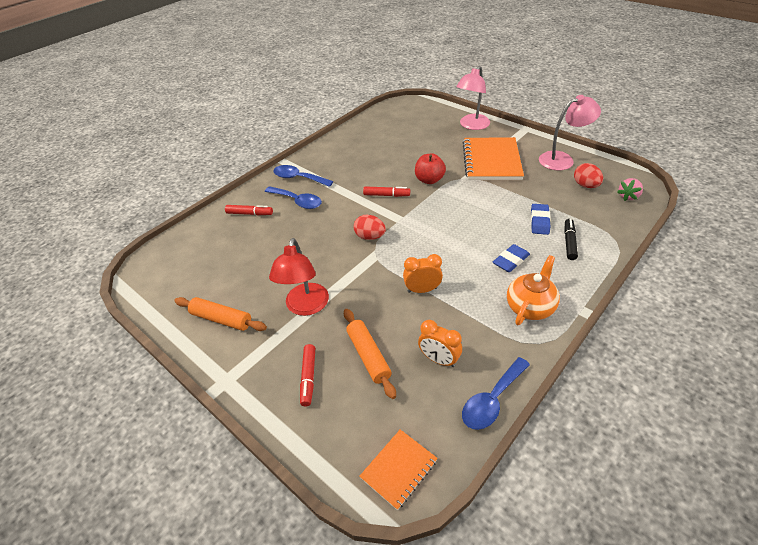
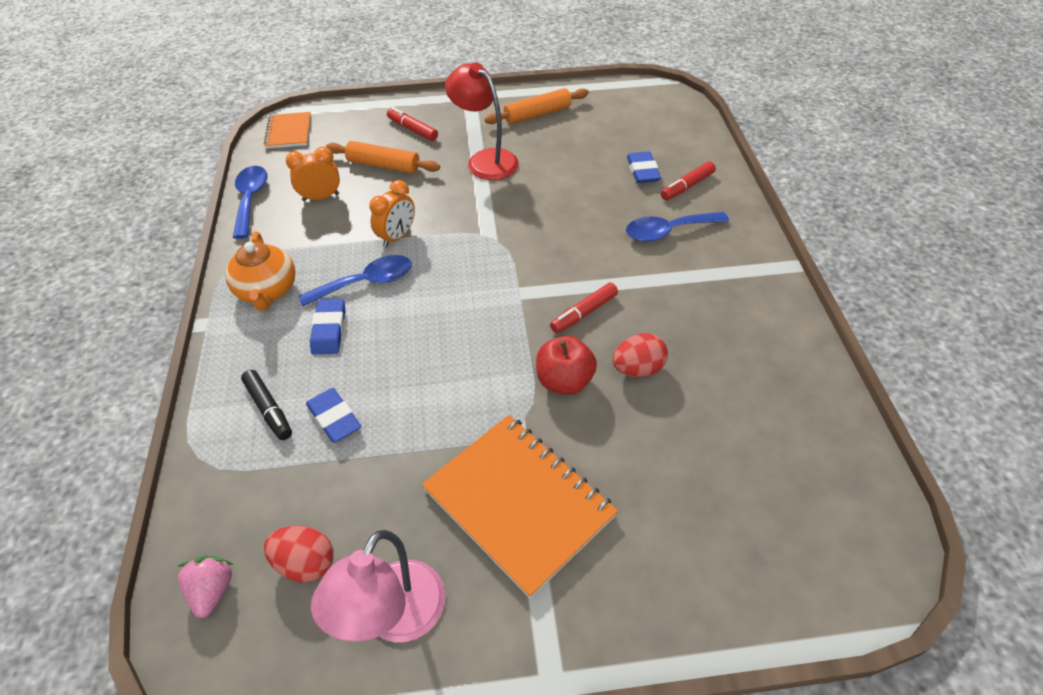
camera: 130 degrees right, 5 degrees up
blue spoon [273,165,334,187] -> blue spoon moved to [298,255,412,307]
red egg [354,215,386,240] -> red egg moved to [613,333,668,377]
pink lamp [456,66,490,130] -> none
none -> blue eraser [627,151,661,183]

